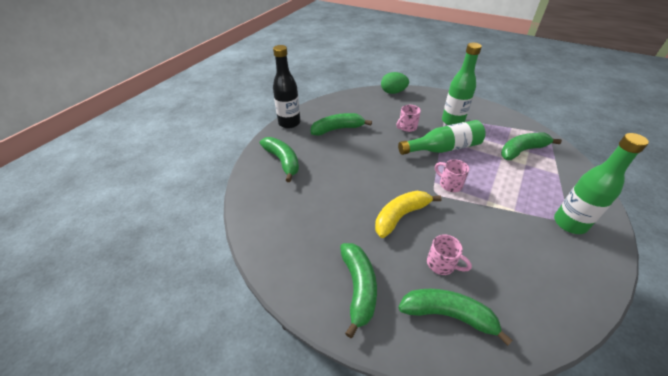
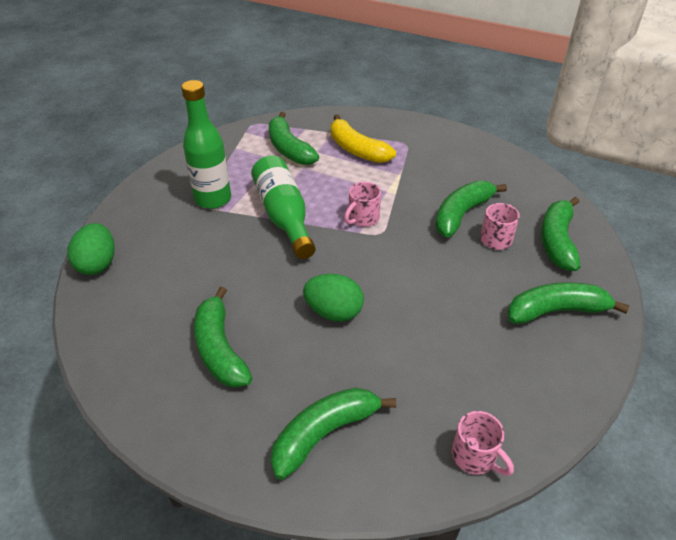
camera: 95 degrees left, 0 degrees up
black bottle [273,45,301,129] -> none
yellow banana [375,191,442,238] -> yellow banana moved to [331,114,396,163]
pink mug [396,105,421,132] -> pink mug moved to [452,411,514,476]
green bottle [554,133,649,234] -> none
none -> green egg [303,274,364,322]
none -> green banana [435,181,507,238]

